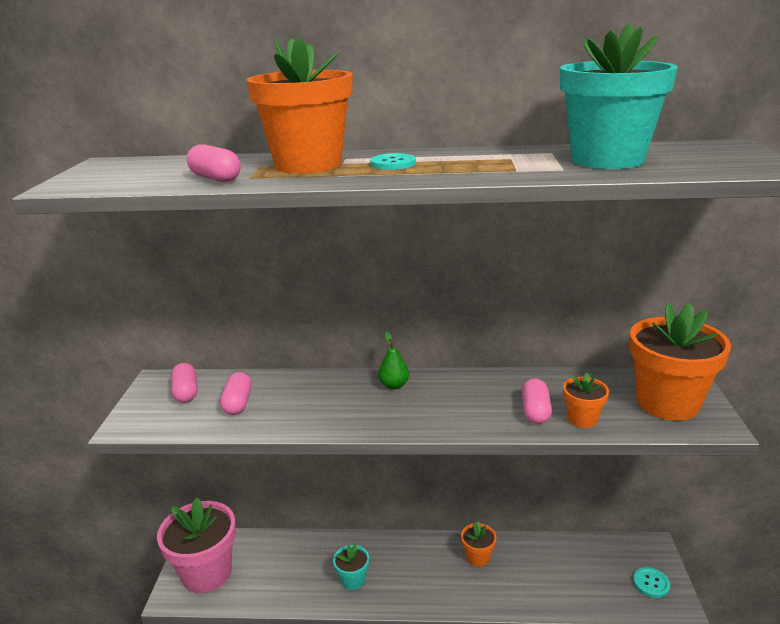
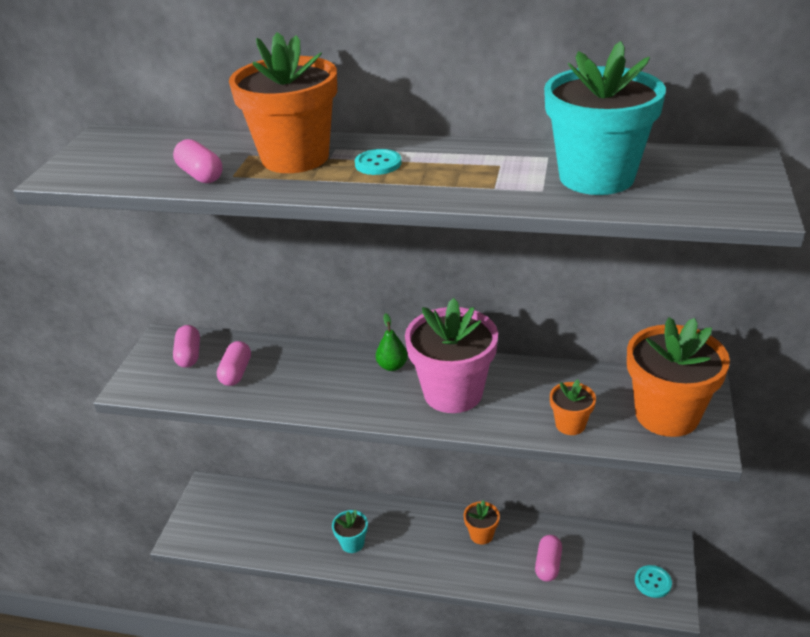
camera: 10 degrees right, 10 degrees up
pink flower pot [157,497,236,593] -> pink flower pot moved to [405,298,498,413]
pink capsule [521,378,552,424] -> pink capsule moved to [535,535,562,582]

